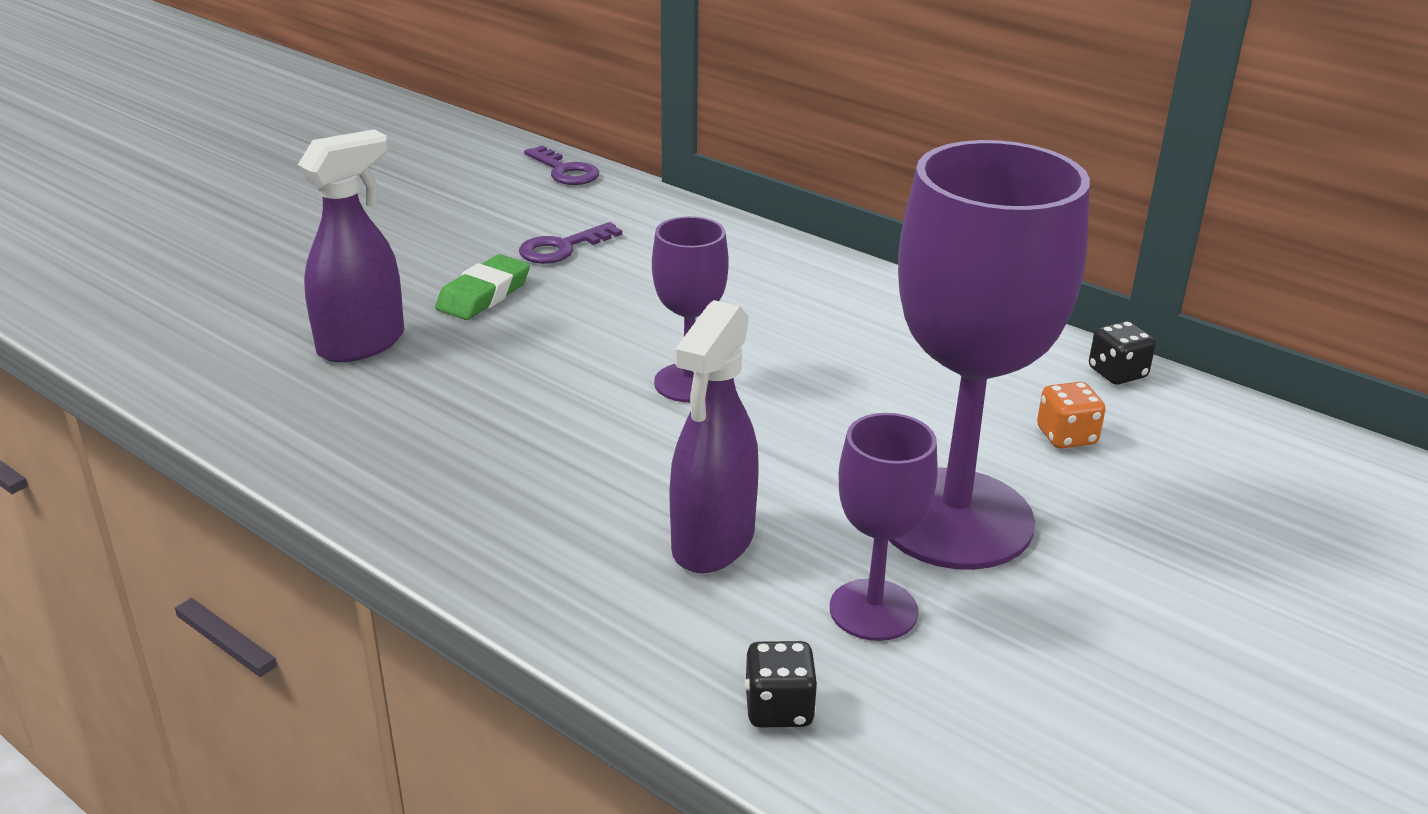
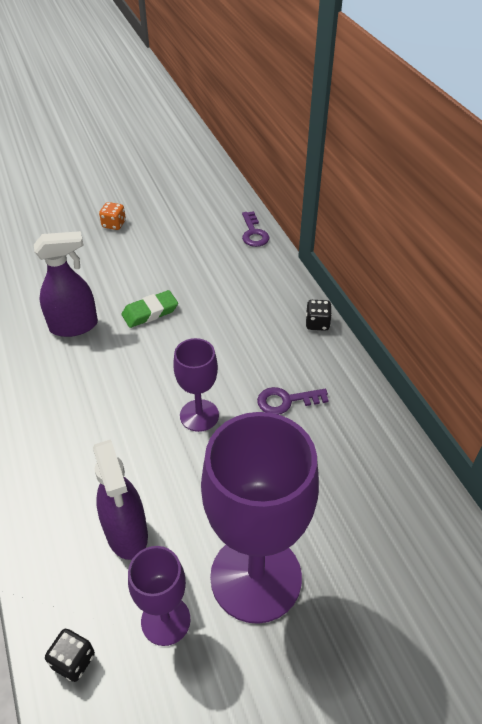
camera: 30 degrees right, 15 degrees up
purple key [519,222,622,264] -> purple key moved to [257,387,329,415]
purple spray bottle [669,300,759,573] -> purple spray bottle turned 75 degrees counterclockwise [93,440,148,560]
orange dice [1037,382,1106,449] -> orange dice moved to [99,202,126,230]
black dice [1089,321,1156,385] -> black dice moved to [306,300,332,331]

